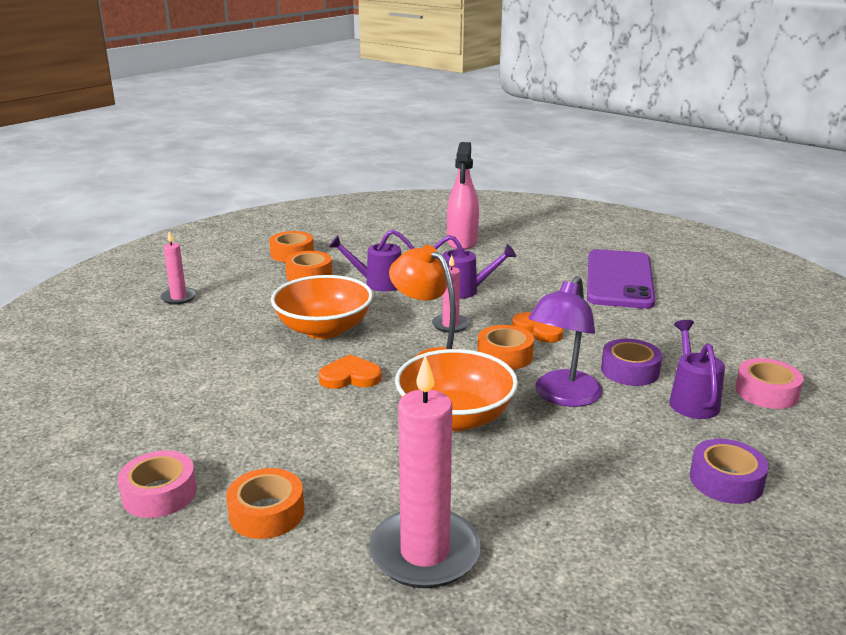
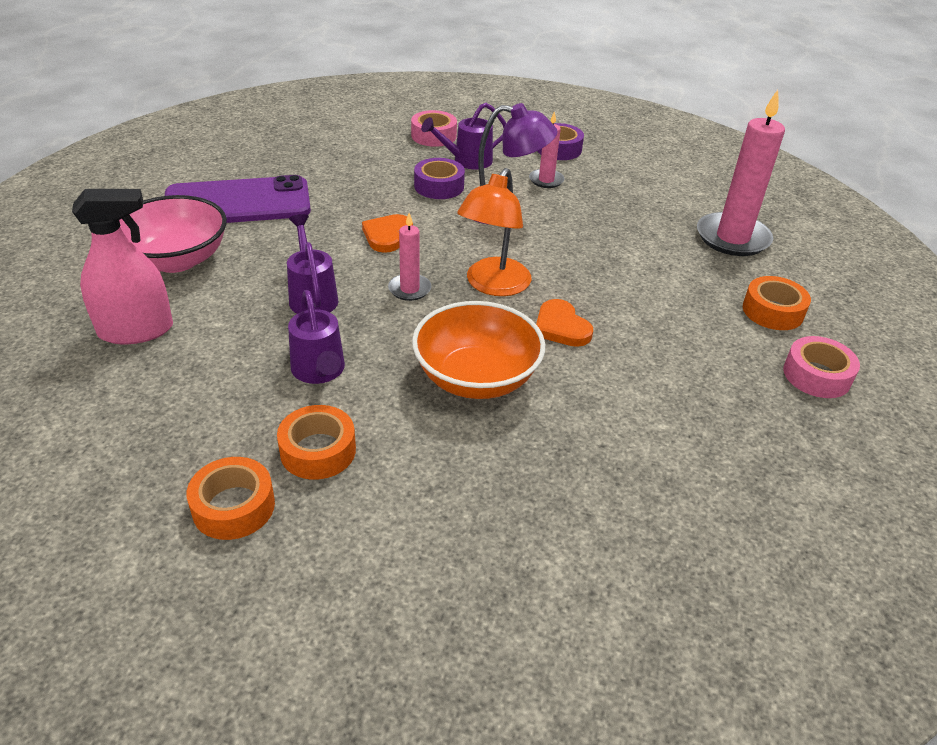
camera: 115 degrees left, 15 degrees up
pink candle [160,231,197,305] -> pink candle moved to [529,111,564,188]
orange bowl [395,349,518,431] -> none
orange tape [477,325,534,370] -> none
none -> pink bowl [119,195,227,273]

